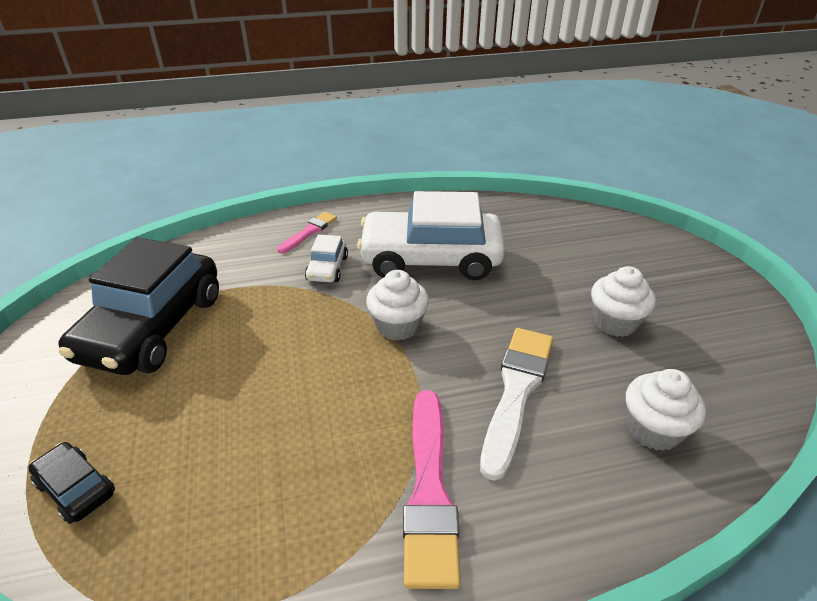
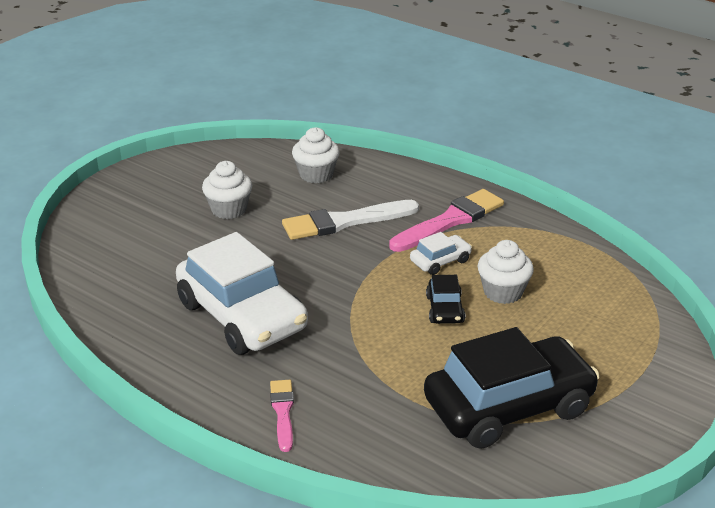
camera: 130 degrees left, 5 degrees down
black car [28,442,115,524] -> black car moved to [426,275,465,324]
pink brush [277,212,337,254] -> pink brush turned 90 degrees clockwise [270,380,294,452]
white car [305,234,348,282] -> white car moved to [410,232,472,275]
white cupcake [366,270,429,341] -> white cupcake moved to [478,240,534,304]

